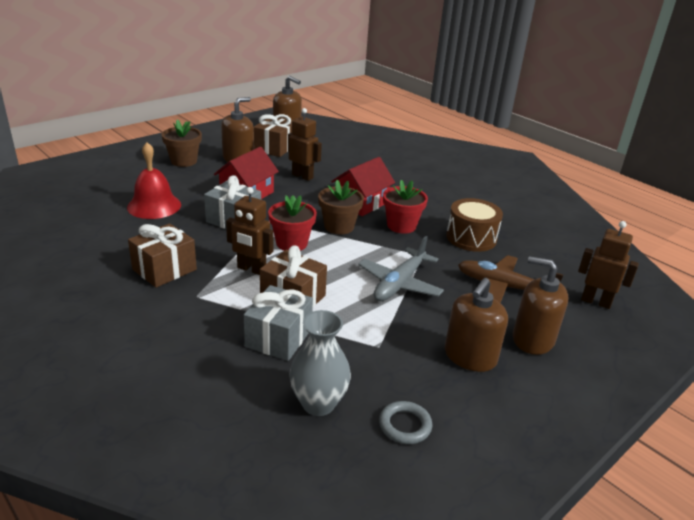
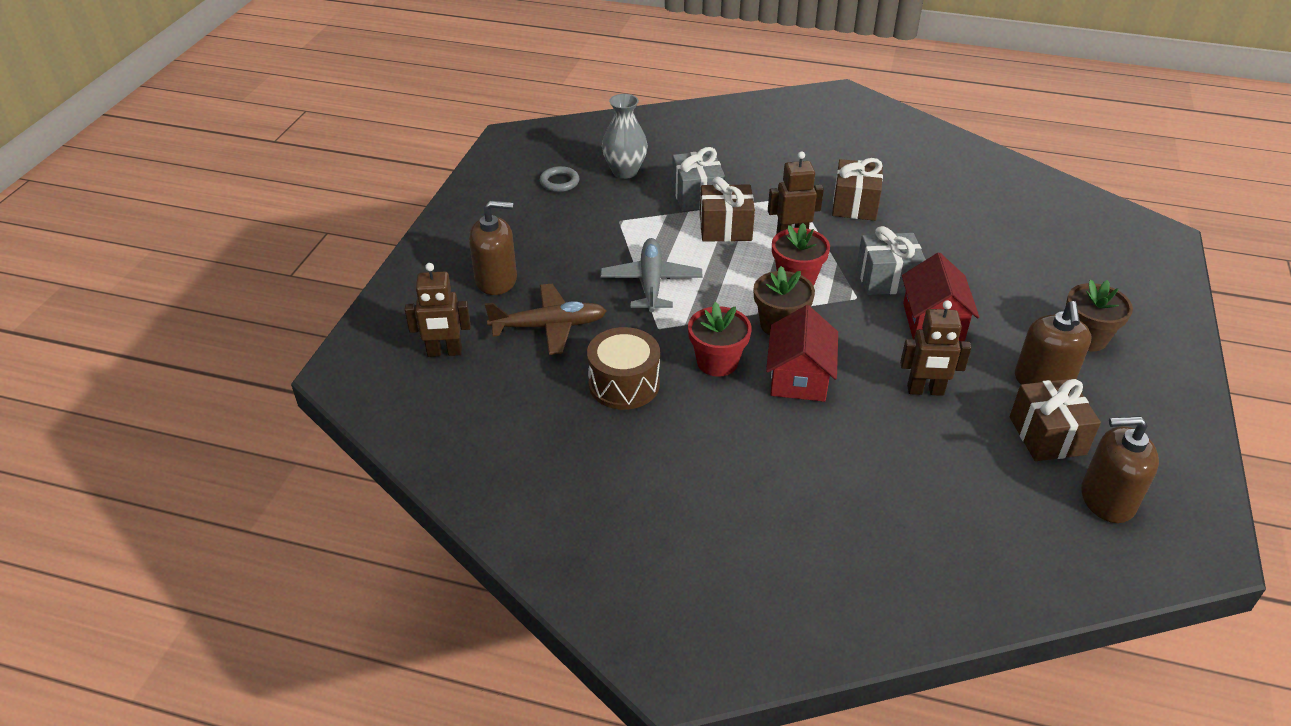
camera: 150 degrees right, 10 degrees up
red bell [127,142,181,219] -> none
brown soap dispenser [445,278,508,372] -> none

